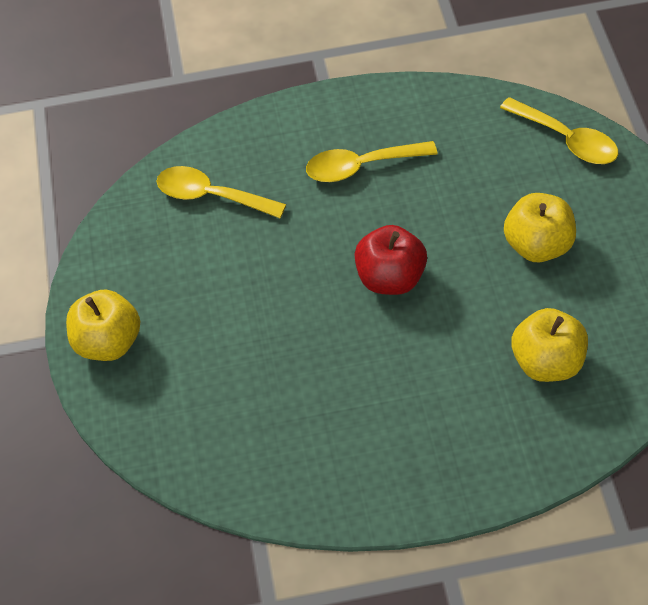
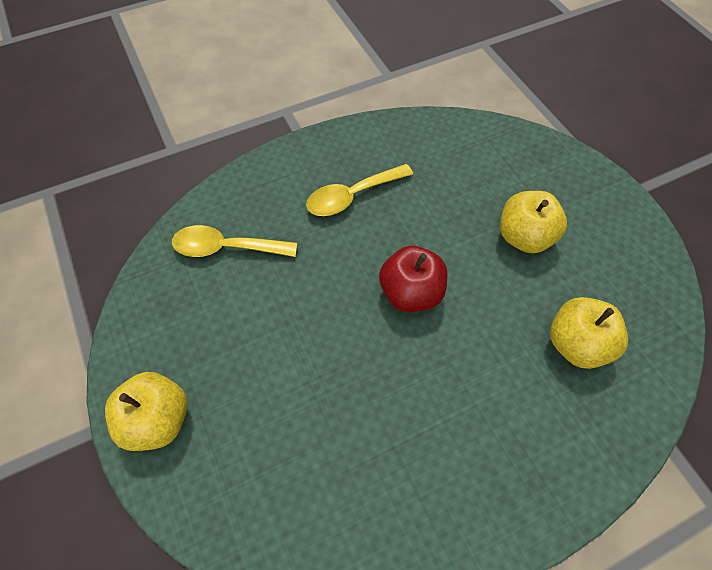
camera: 20 degrees left, 5 degrees up
yellow spoon [500,97,618,164] -> none

